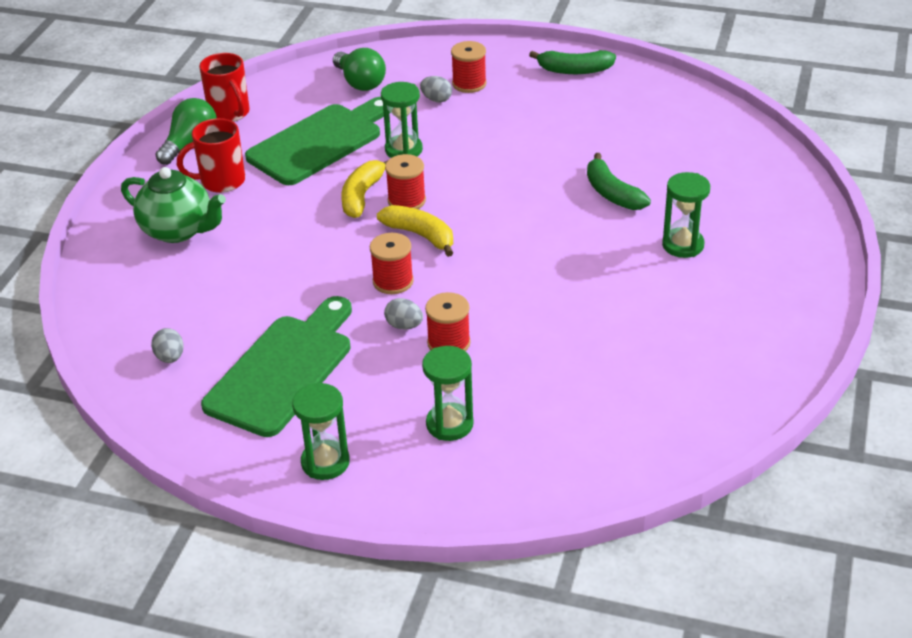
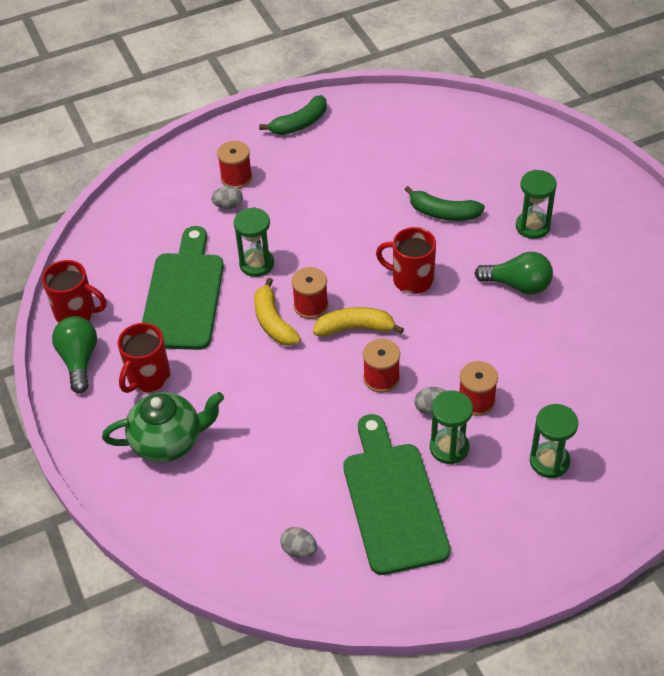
camera: 40 degrees left, 10 degrees up
green hourglass [292,383,350,480] -> green hourglass moved to [430,390,473,465]
green light bulb [333,48,386,91] -> green light bulb moved to [474,252,553,295]
none -> red mug [376,227,436,294]

